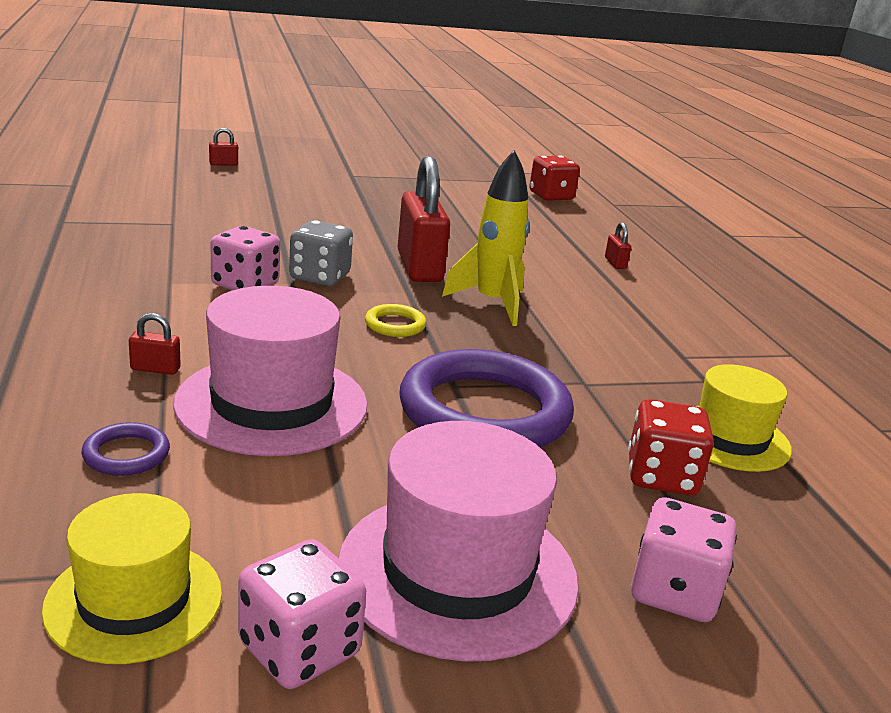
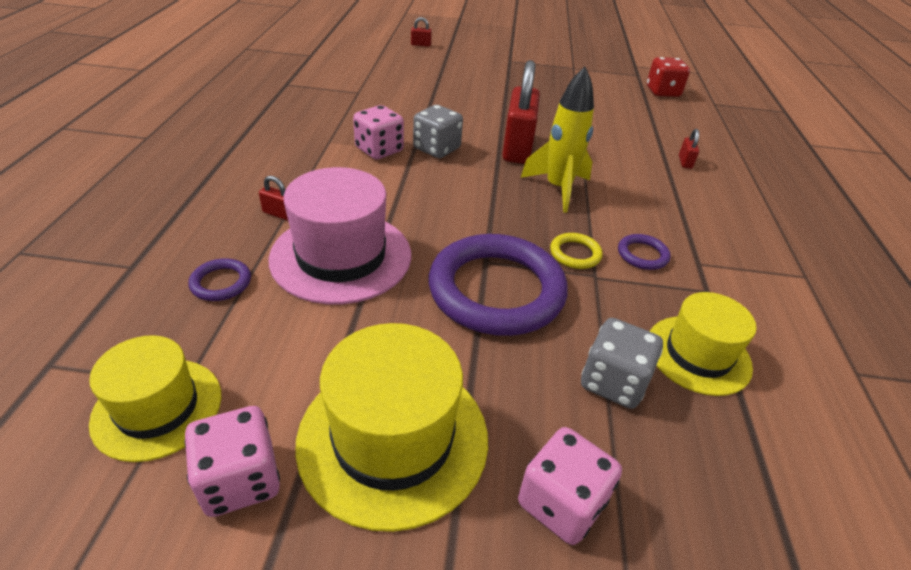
camera: 20 degrees right, 15 degrees up
pink hat [338,421,579,662] -> yellow hat [295,323,488,532]
yellow ring [365,304,426,337] -> yellow ring moved to [550,233,603,269]
red dice [628,399,714,495] -> grey dice [581,318,663,409]
none -> purple ring [618,234,671,270]

